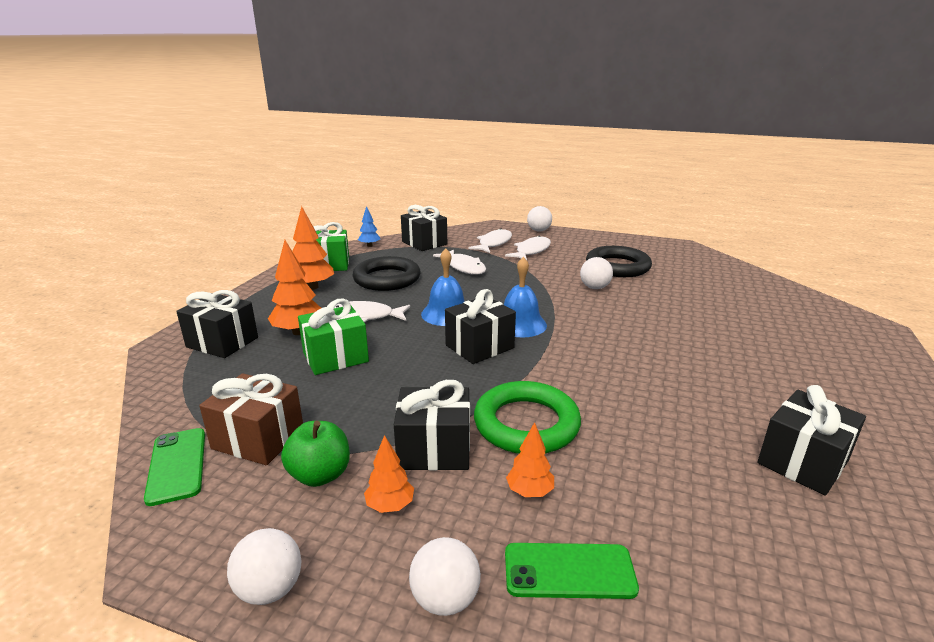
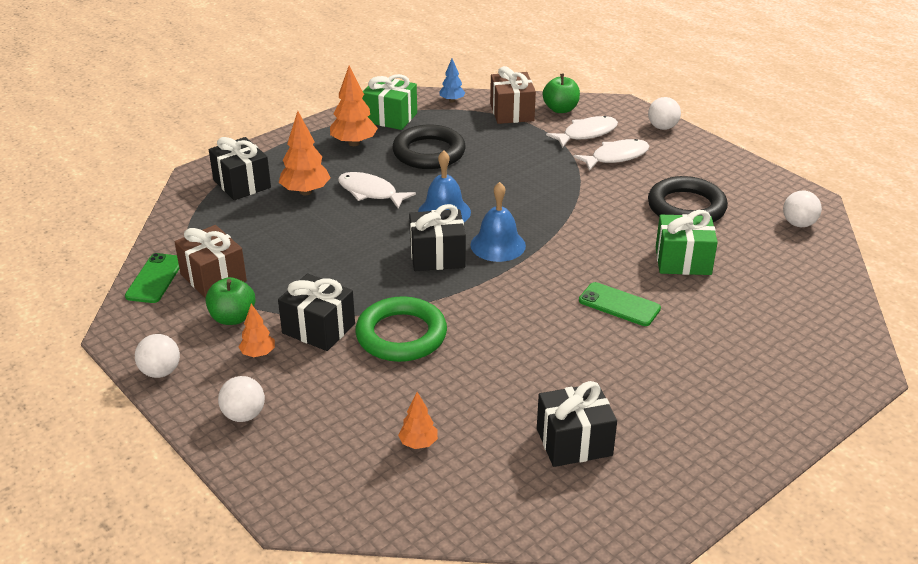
camera: 30 degrees right, 10 degrees up
green gift [298,298,369,375] -> green gift moved to [656,210,718,275]
black gift [401,205,447,251] -> brown gift [490,66,536,124]
white fish [433,249,486,275] -> none
green phone [505,543,639,599] -> green phone moved to [579,282,661,326]
orange tree [506,422,554,497] -> orange tree moved to [398,392,438,449]
white ball [580,257,613,289] -> white ball moved to [783,190,822,227]
none -> green apple [543,74,580,113]

